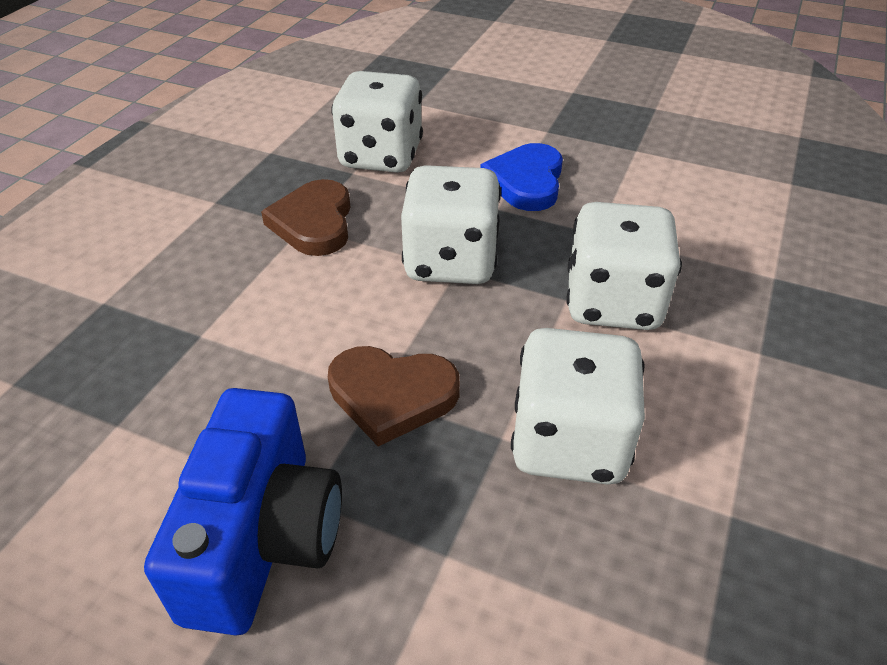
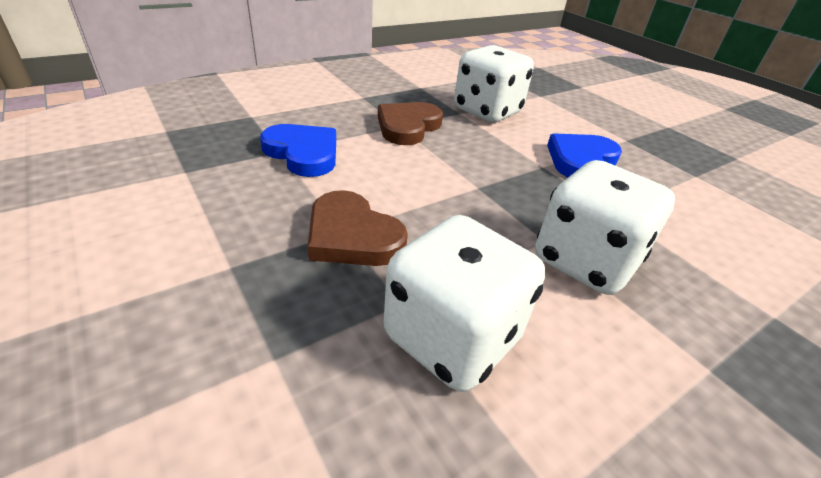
camera: 30 degrees right, 5 degrees down
blue camera [144,388,342,636] -> none
white dice [401,165,501,284] -> none
none -> blue heart [260,124,336,177]

